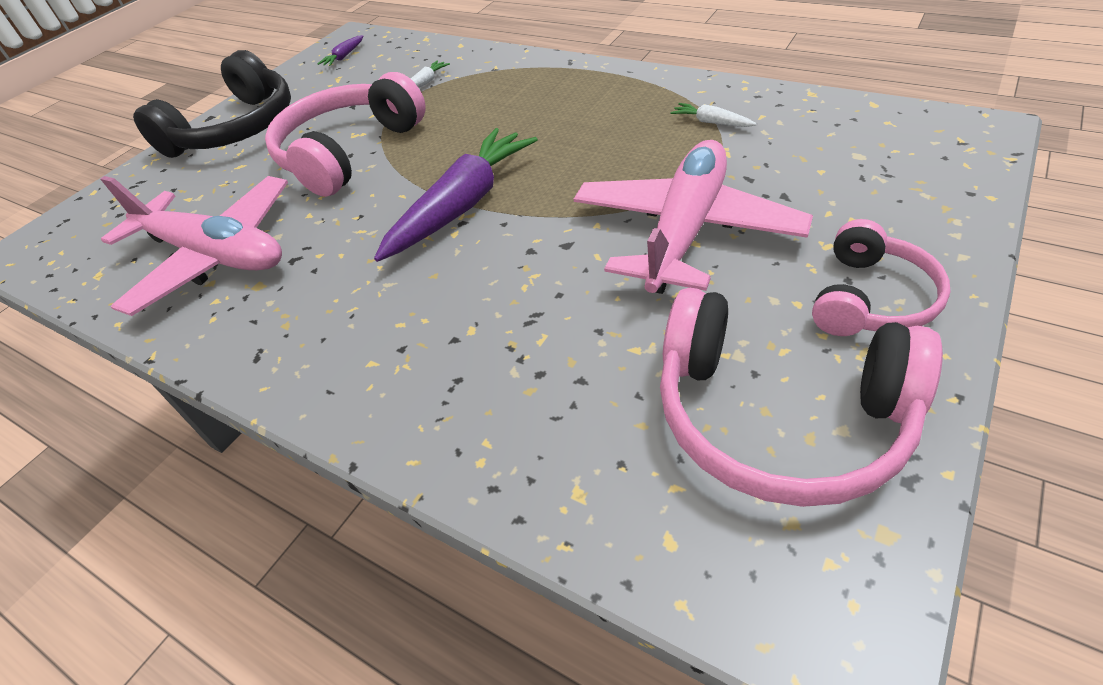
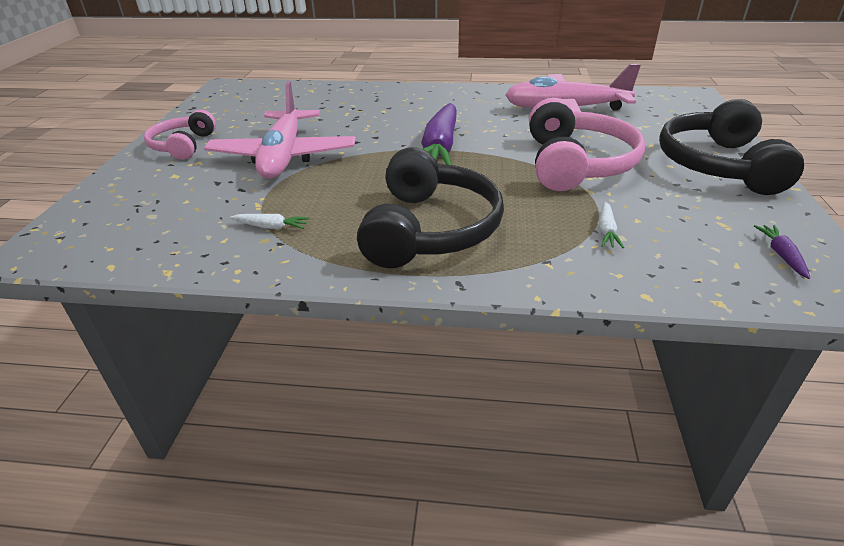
camera: 150 degrees right, 10 degrees down
pink headphones [660,288,943,507] -> none
none -> black headphones [357,147,504,268]

